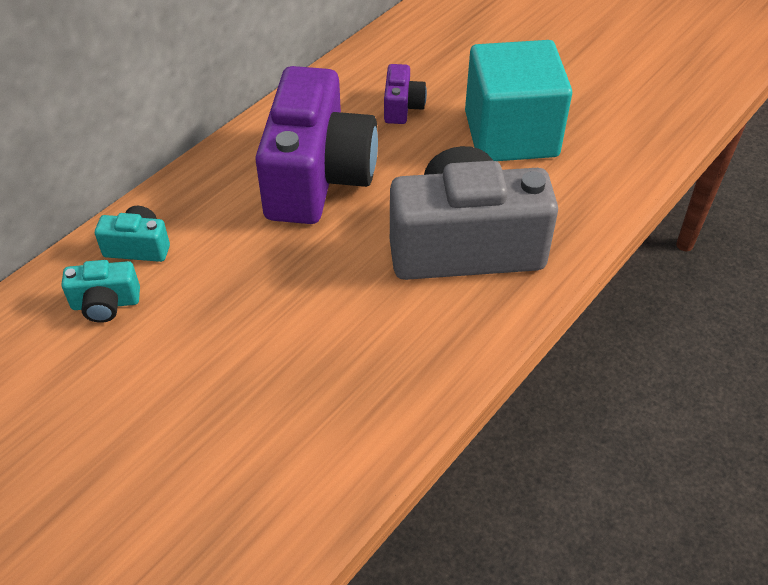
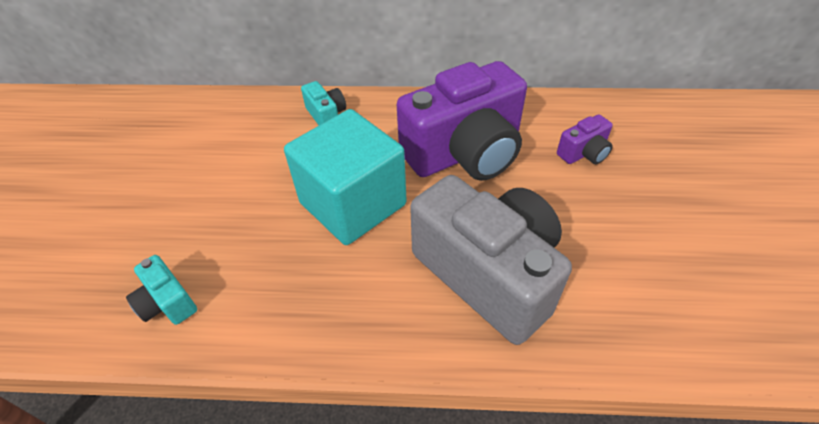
camera: 55 degrees right, 0 degrees up
turquoise camera [61,260,140,323] -> turquoise camera moved to [126,255,197,325]
turquoise cube [465,40,572,161] -> turquoise cube moved to [284,109,407,245]

